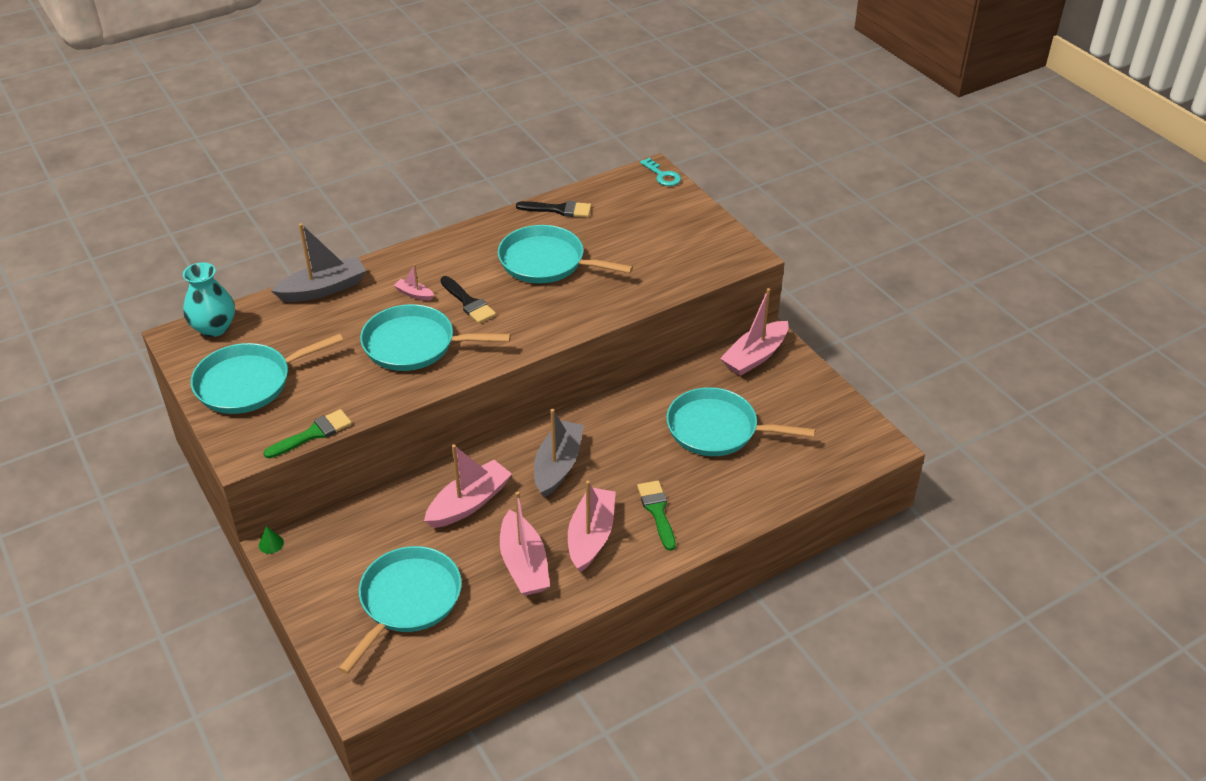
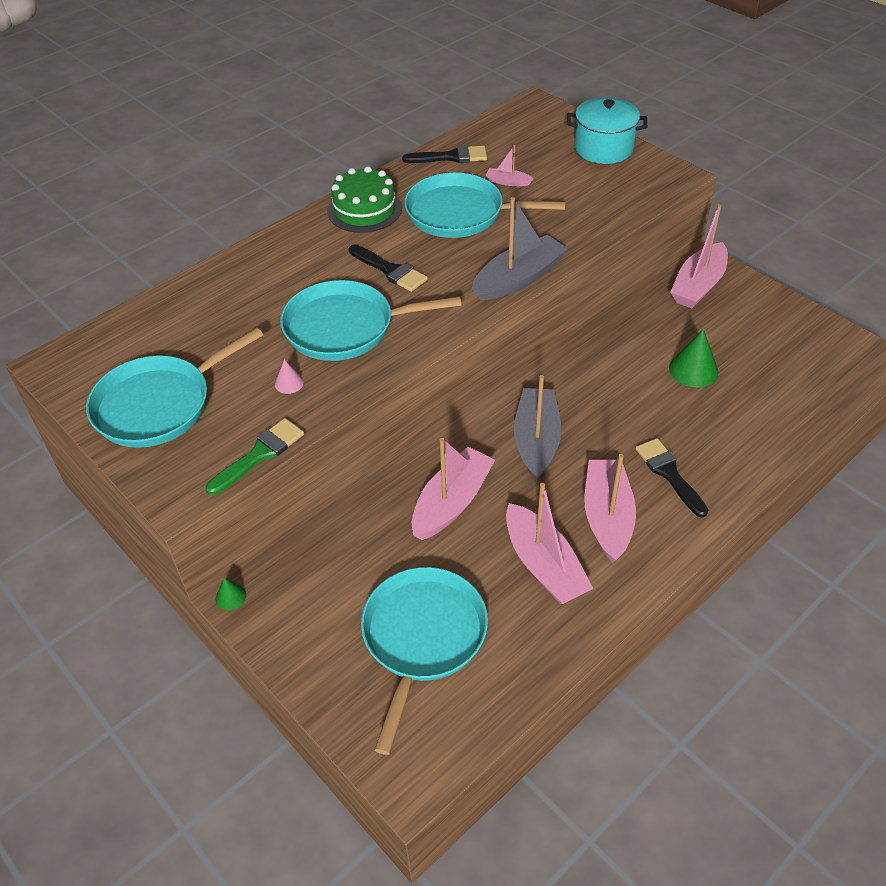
camera: 10 degrees left, 5 degrees up
turquoise vase [183,262,235,337] -> none
grey boat [271,223,366,302] -> grey boat moved to [472,197,568,300]
pink boat [394,264,434,301] -> pink boat moved to [486,145,534,186]
green brush [637,480,676,551] -> black brush [635,438,708,518]
turquoise key [640,158,681,186] -> none
turquoise pan [666,387,815,456] -> green cone [669,329,718,387]
none -> pink cone [275,359,304,394]
none -> green cake [327,166,402,233]
none -> turquoise pot [567,97,647,164]

